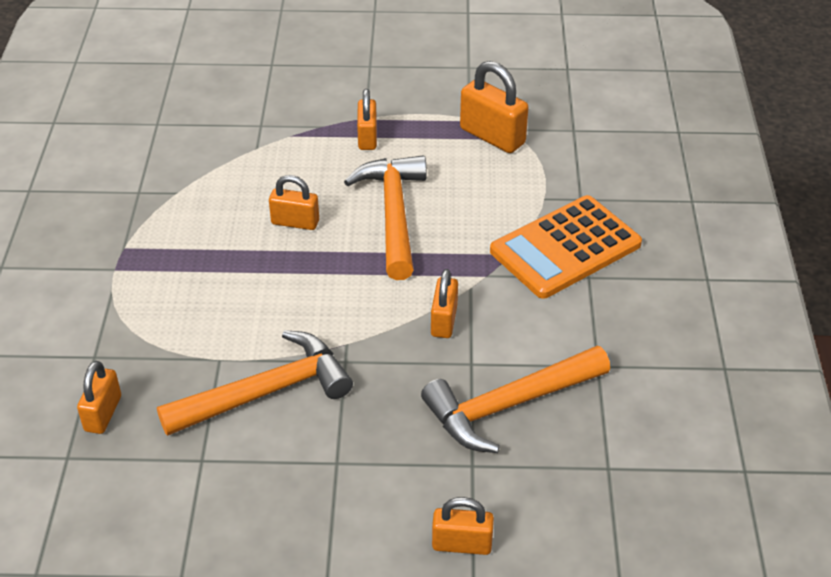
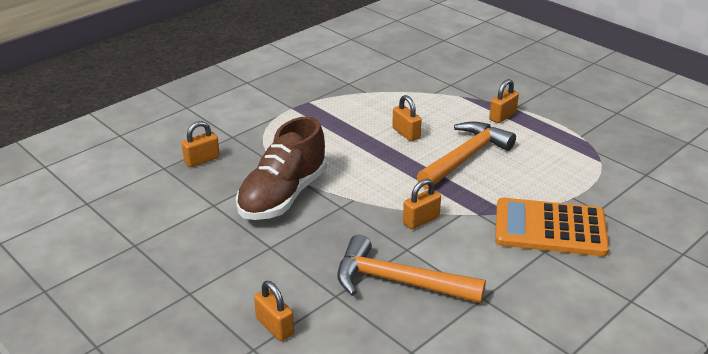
camera: 45 degrees right, 10 degrees down
orange hammer [157,330,353,436] -> brown shoe [236,116,327,220]
orange padlock [460,61,529,153] -> none

